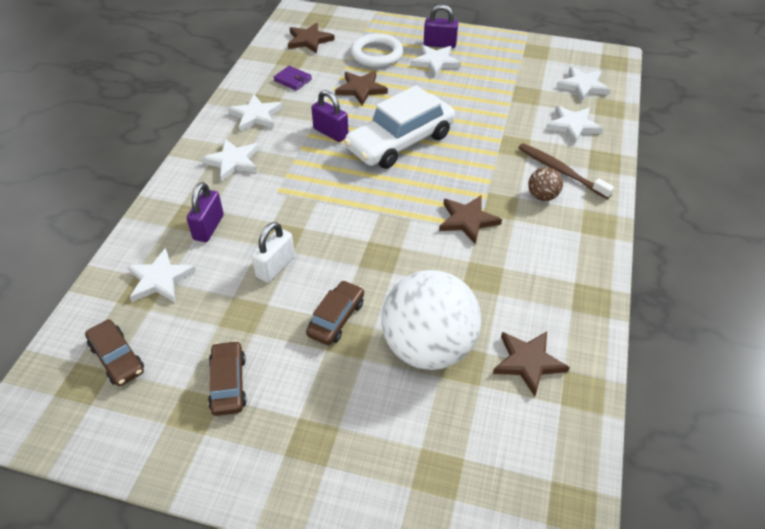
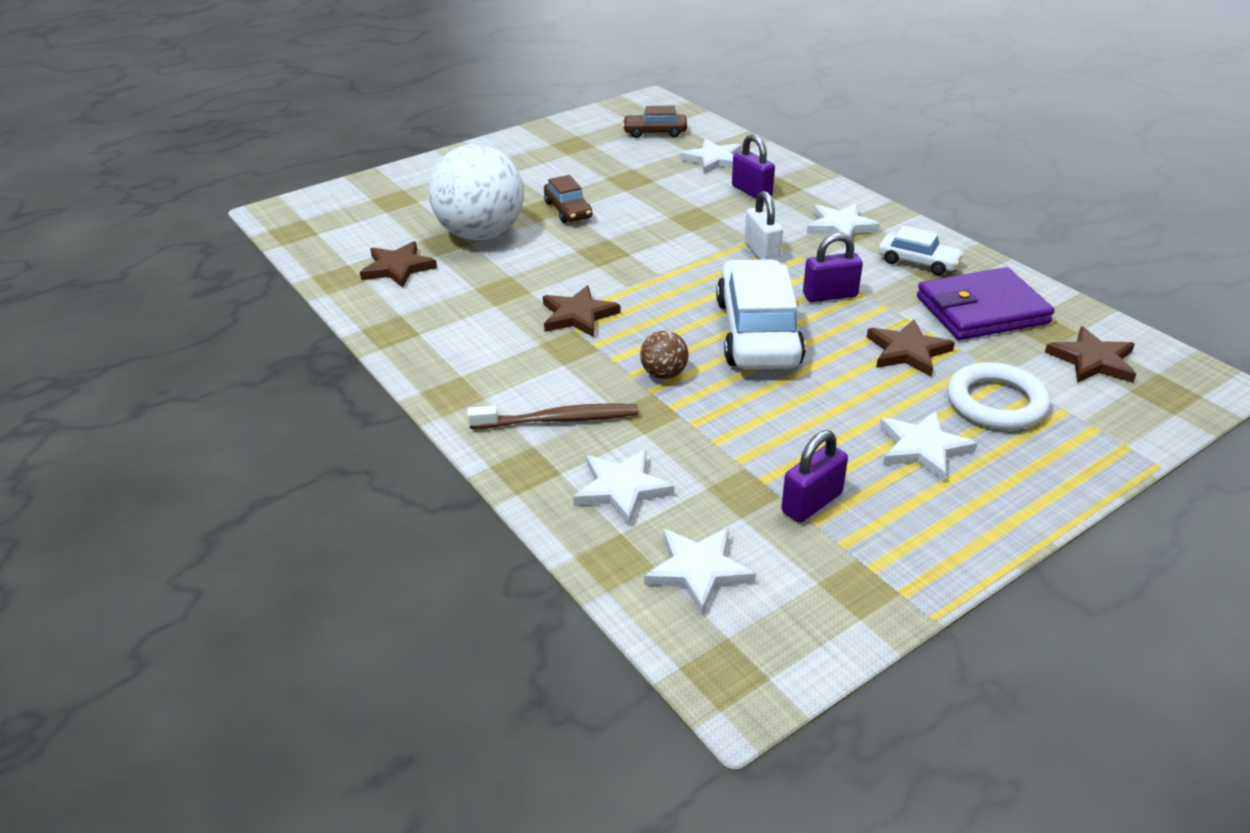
camera: 130 degrees right, 10 degrees down
brown car [208,340,247,416] -> none
white star [228,95,282,132] -> white car [878,225,964,275]
white padlock [251,222,295,283] -> white padlock moved to [745,191,783,261]
purple wallet [273,66,312,90] -> purple wallet [917,267,1055,340], size x2.17
purple padlock [424,4,458,48] -> purple padlock moved to [781,430,848,523]
brown ball [528,167,563,201] -> brown ball moved to [640,331,688,379]

